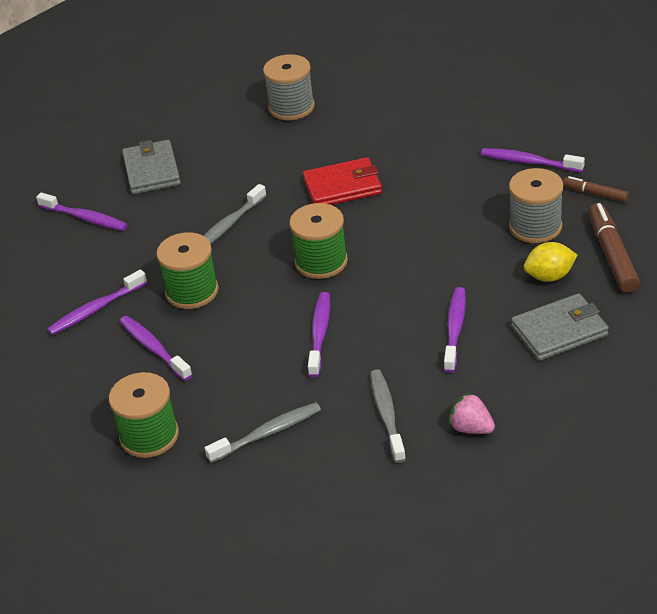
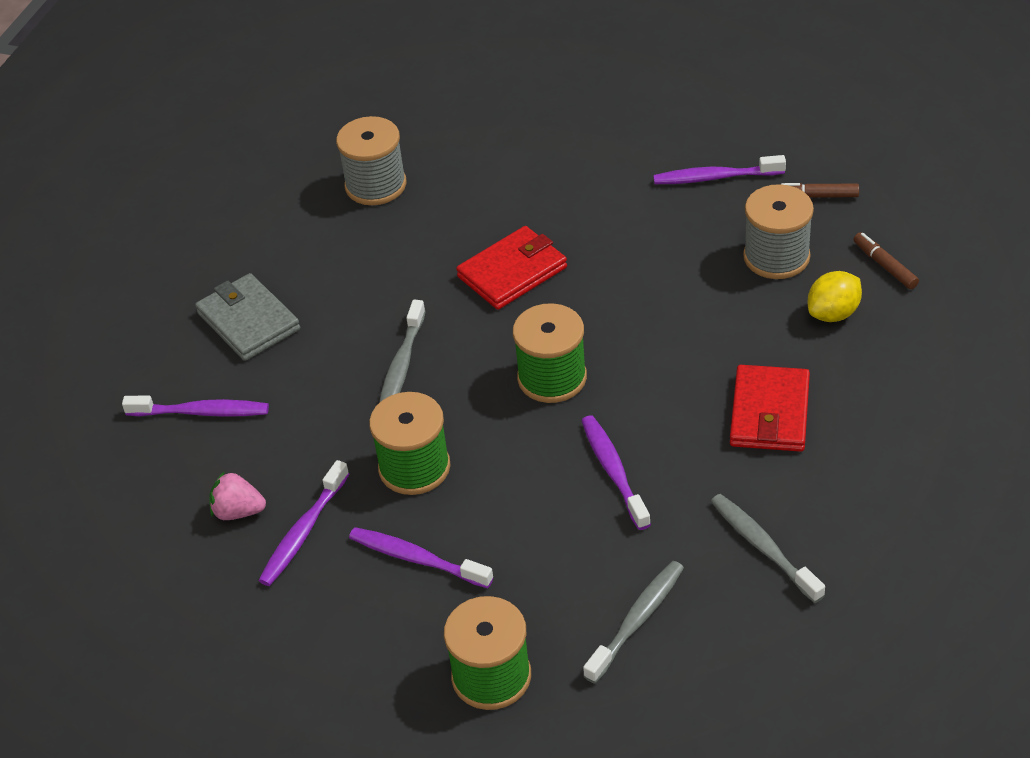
camera: 25 degrees left, 5 degrees up
purple toothbrush [444,287,466,373] -> red wallet [730,365,810,452]
pink strawberry [448,392,495,434] -> pink strawberry moved to [209,471,266,520]
grey wallet [511,293,609,361] -> none
brown marker [588,203,640,293] -> brown marker [853,232,919,289], size x0.57

